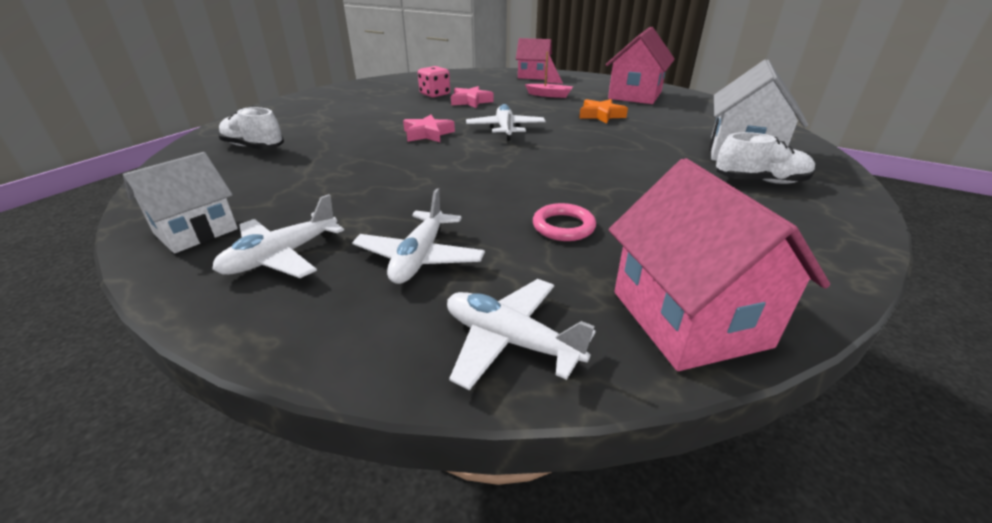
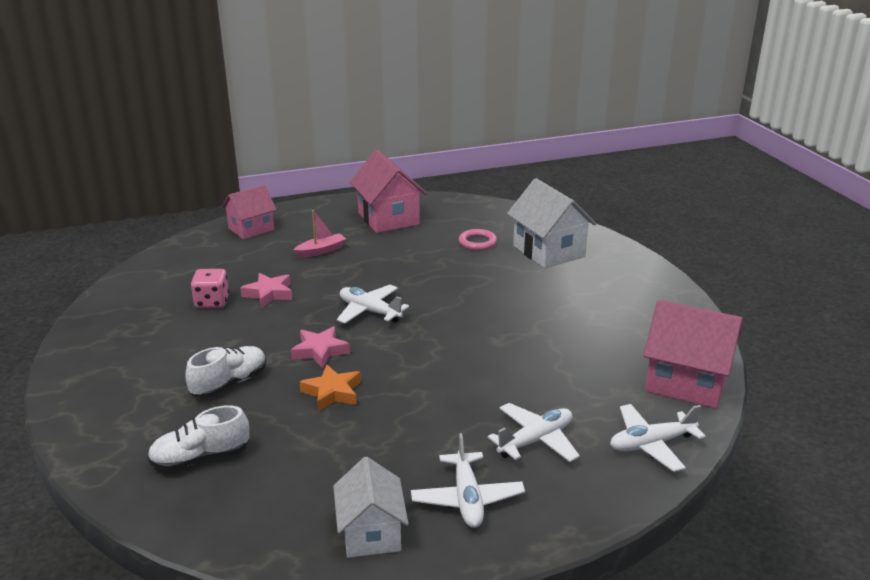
camera: 50 degrees left, 5 degrees down
white plane [352,188,485,284] -> white plane turned 90 degrees counterclockwise [488,403,580,462]
pink ring [533,203,596,241] -> pink ring moved to [459,229,497,250]
orange star [579,99,628,124] -> orange star moved to [300,364,361,411]
white shoe [716,132,815,184] -> white shoe moved to [185,346,266,398]

